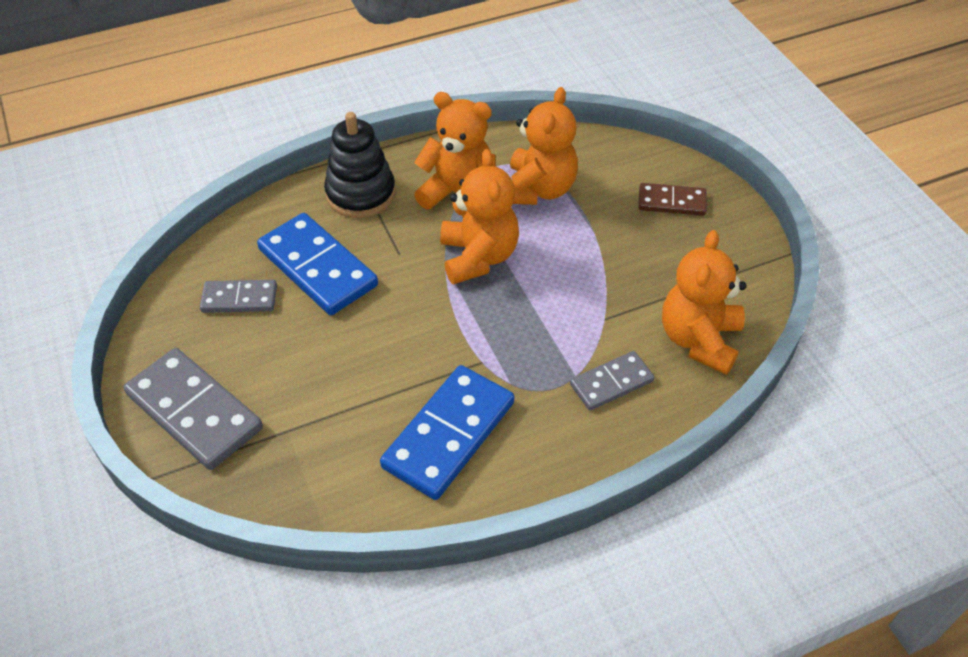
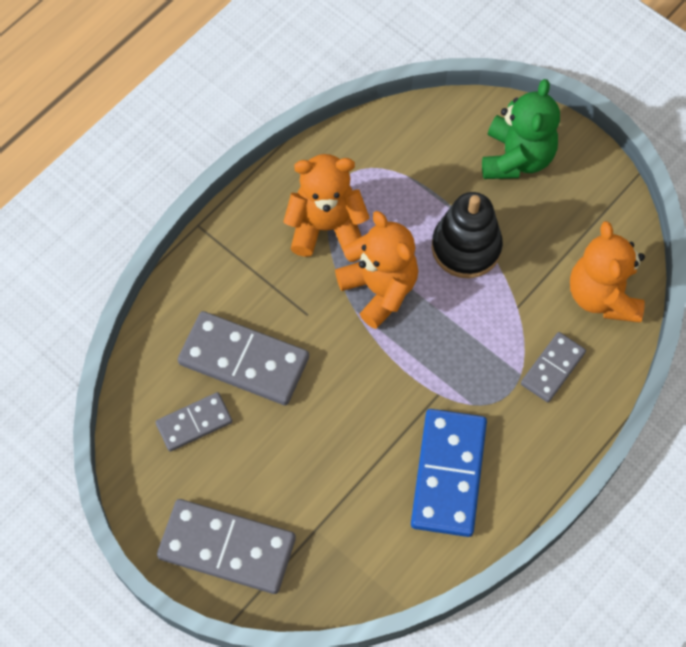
camera: 25 degrees left, 15 degrees up
blue domino [257,213,378,315] -> grey domino [178,311,309,405]
black stacking toy [324,112,396,218] -> black stacking toy moved to [432,192,503,278]
orange teddy bear [510,87,578,205] -> none
brown domino [638,183,707,216] -> green teddy bear [482,79,560,179]

